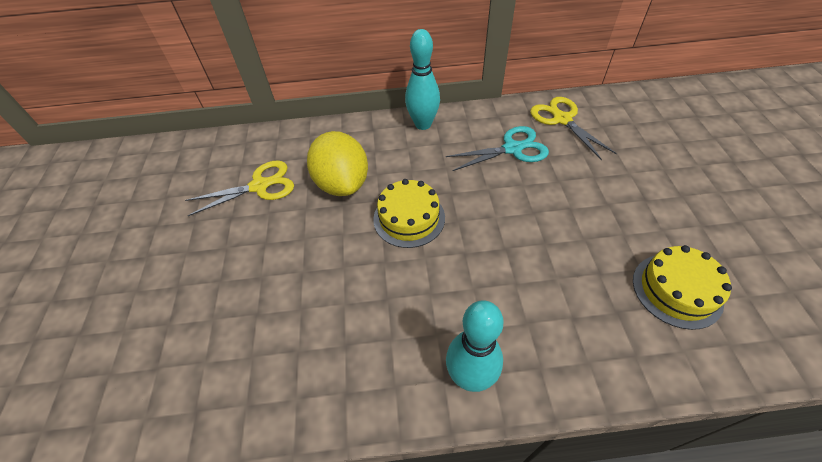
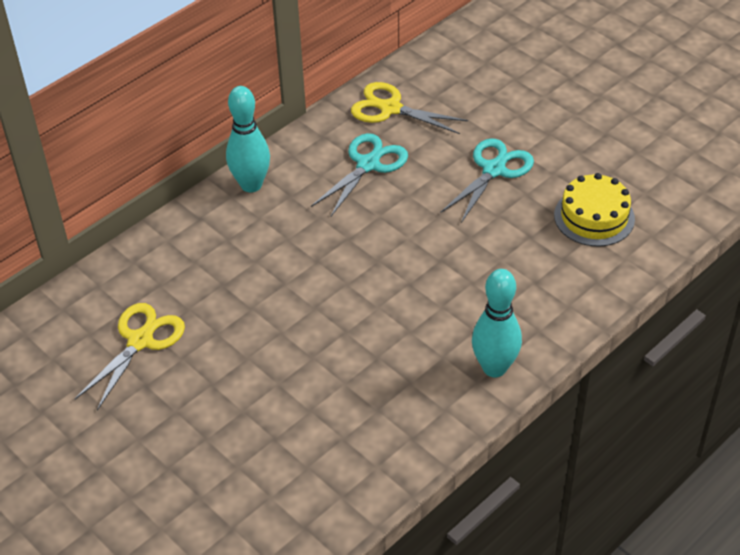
camera: 40 degrees left, 5 degrees down
yellow lemon [307,131,368,196] -> none
yellow cake [373,179,445,248] -> none
none -> turquoise scissors [440,138,534,223]

